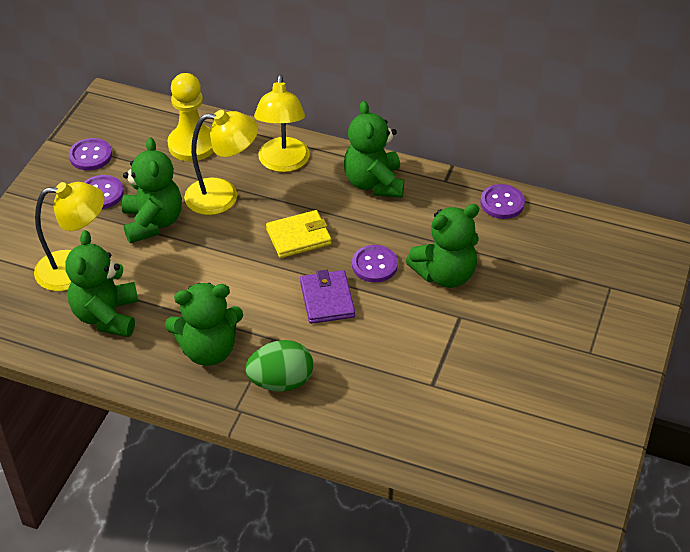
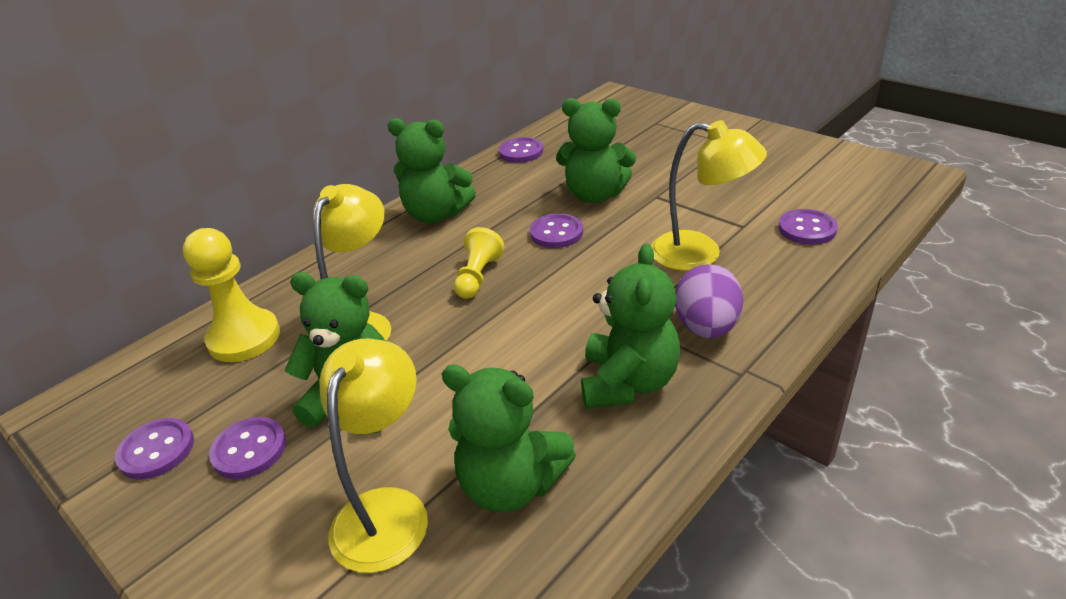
camera: 65 degrees left, 10 degrees down
green egg [245,340,313,392] -> purple egg [675,264,743,338]
yellow lamp [254,75,310,172] -> yellow lamp moved to [651,120,767,271]
yellow wallet [266,210,332,258] -> yellow pawn [454,227,504,299]
purple wallet [300,270,355,324] -> none
green teddy bear [406,204,479,288] -> green teddy bear turned 105 degrees clockwise [556,98,636,203]
none -> purple button [778,209,838,245]

